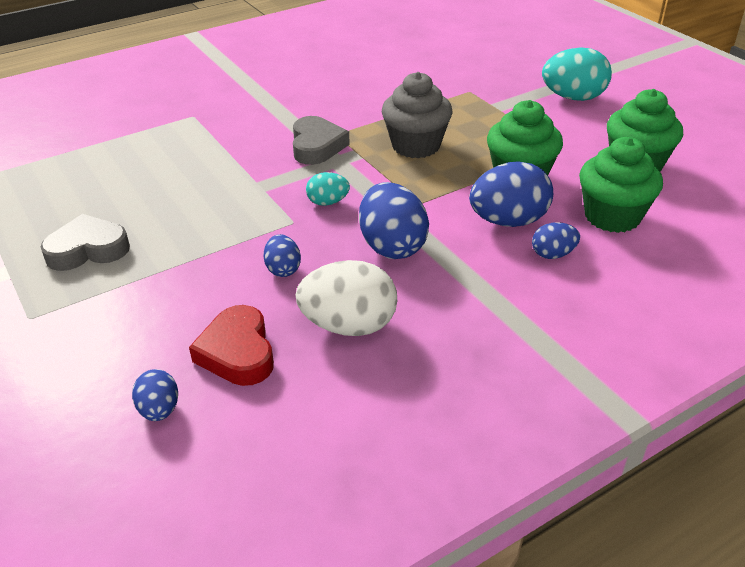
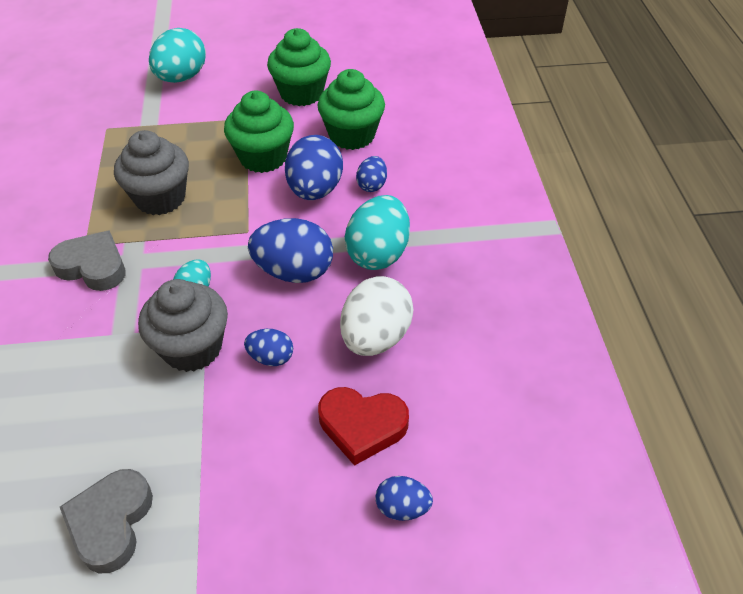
camera: 65 degrees left, 10 degrees up
none -> grey cupcake [138,279,228,372]
none -> turquoise egg [345,195,410,270]

